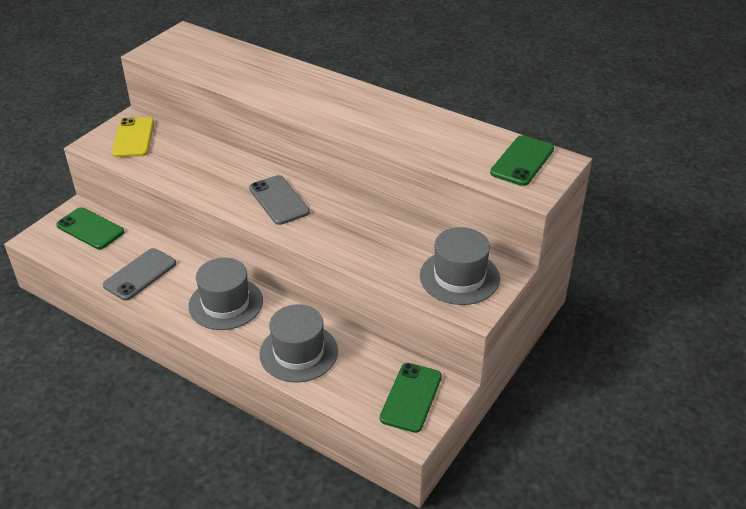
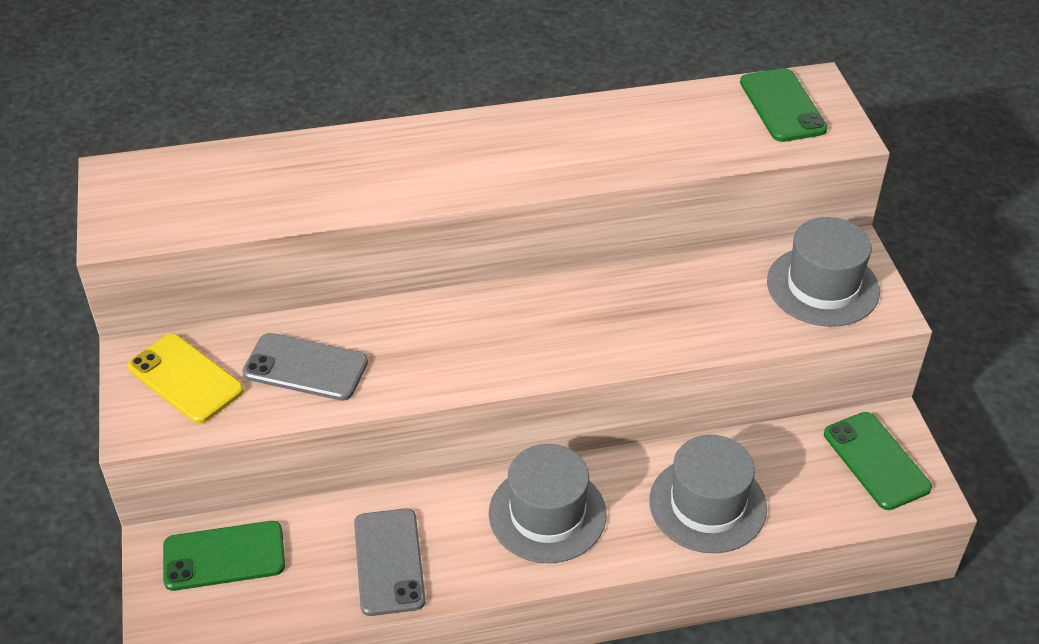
camera: 45 degrees left, 5 degrees up
grey phone [249,175,310,225] -> grey phone moved to [242,333,368,401]

